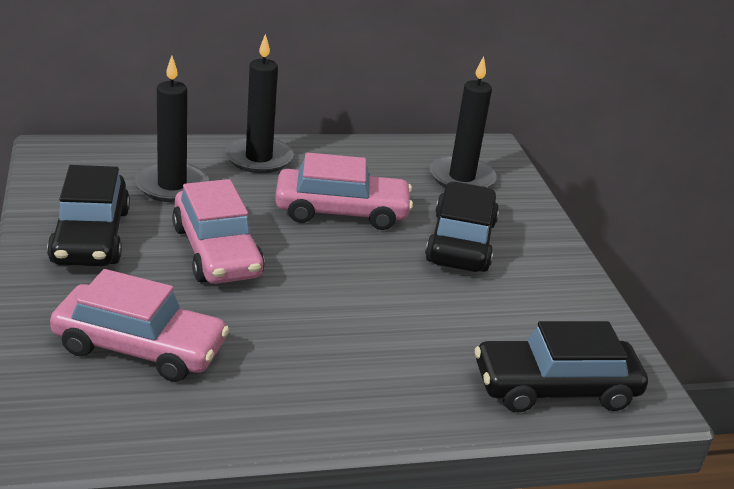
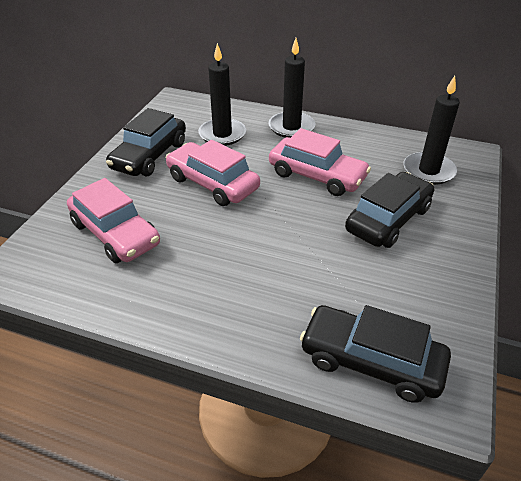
camera: 35 degrees right, 10 degrees up
pink car [172,179,265,284] -> pink car turned 120 degrees clockwise [166,140,260,206]

